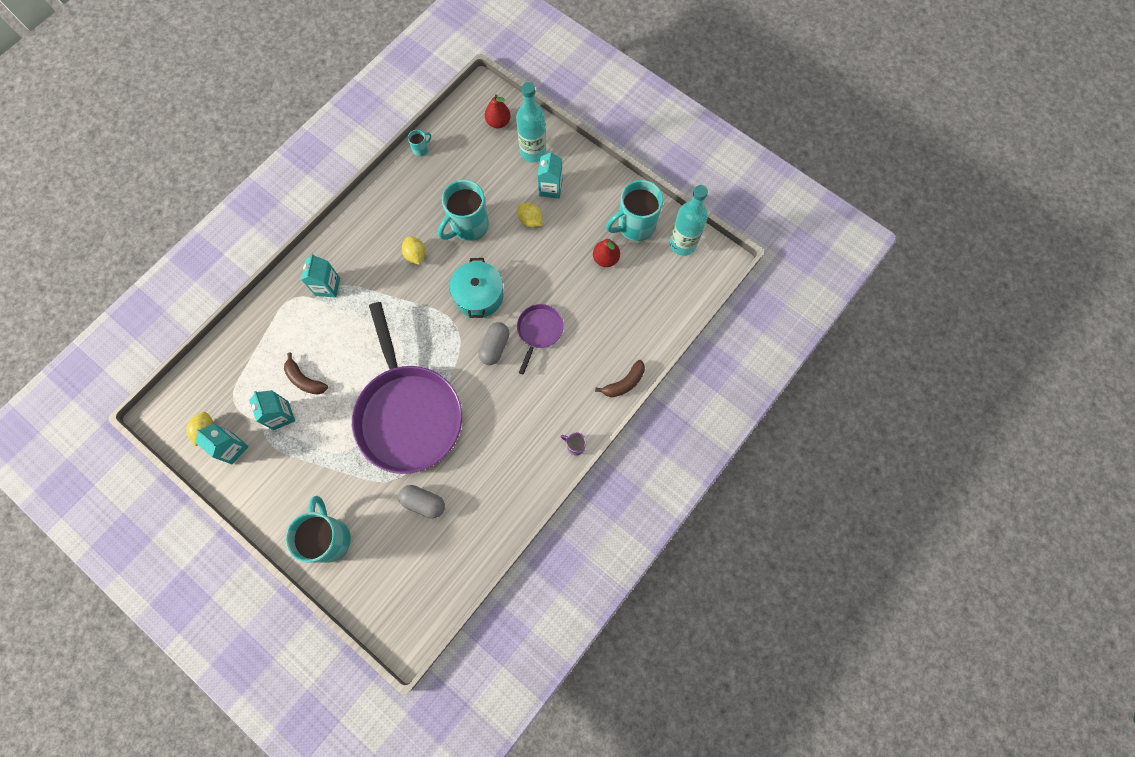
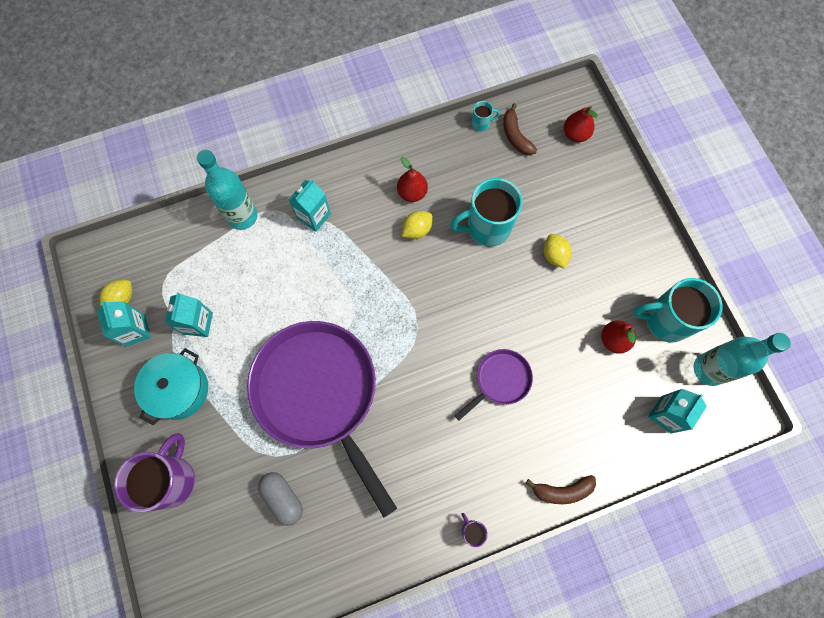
camera: 30 degrees right, 0 degrees up
brown banana [284,353,328,395] -> brown banana moved to [503,103,537,155]
turquoise mug [286,496,351,563] -> purple mug [114,433,195,512]
purple pan [352,302,462,474] -> purple pan turned 135 degrees clockwise [247,321,397,518]
yellow lemon [402,236,425,265] -> yellow lemon turned 45 degrees clockwise [402,211,433,239]
turquoise pot [449,258,504,318] -> turquoise pot moved to [134,348,208,425]
grey capsule [478,322,509,365] -> none
turquoise bottle [516,82,546,162] -> turquoise bottle moved to [197,150,258,230]
turquoise carton [537,150,562,199] -> turquoise carton moved to [648,389,707,433]
none -> red pear [397,157,428,202]

